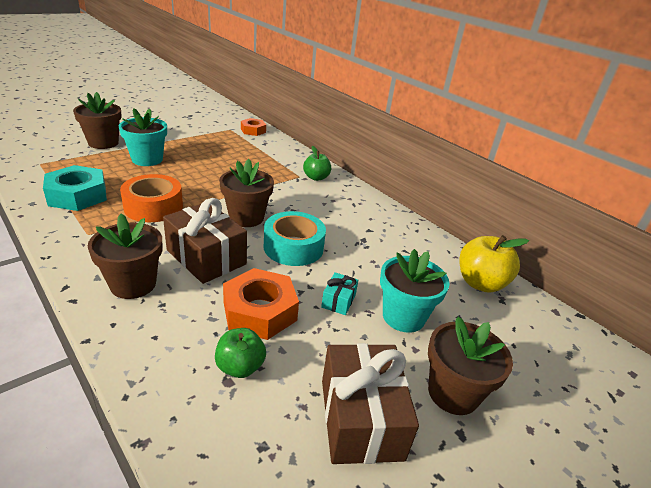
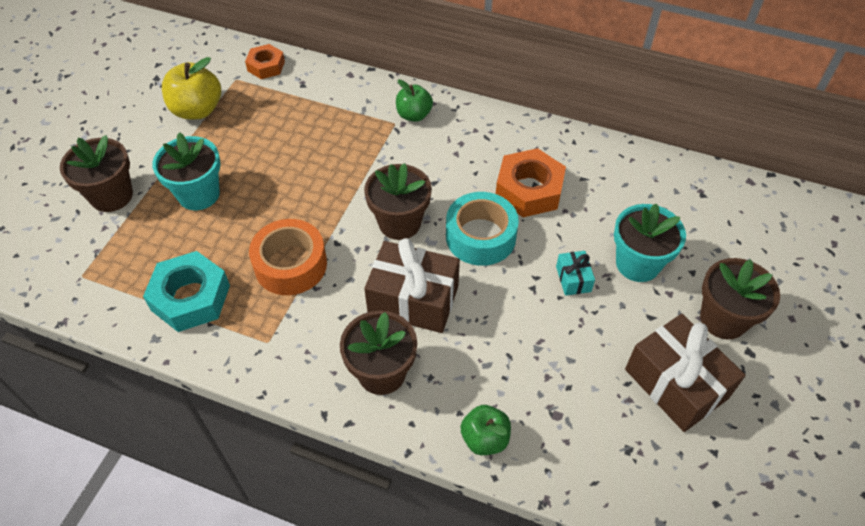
camera: 25 degrees left, 20 degrees up
green apple [215,328,266,378] -> green apple moved to [460,405,511,455]
orange nut [223,268,299,340] -> orange nut moved to [496,148,566,217]
yellow apple [459,235,529,292] -> yellow apple moved to [162,57,221,119]

